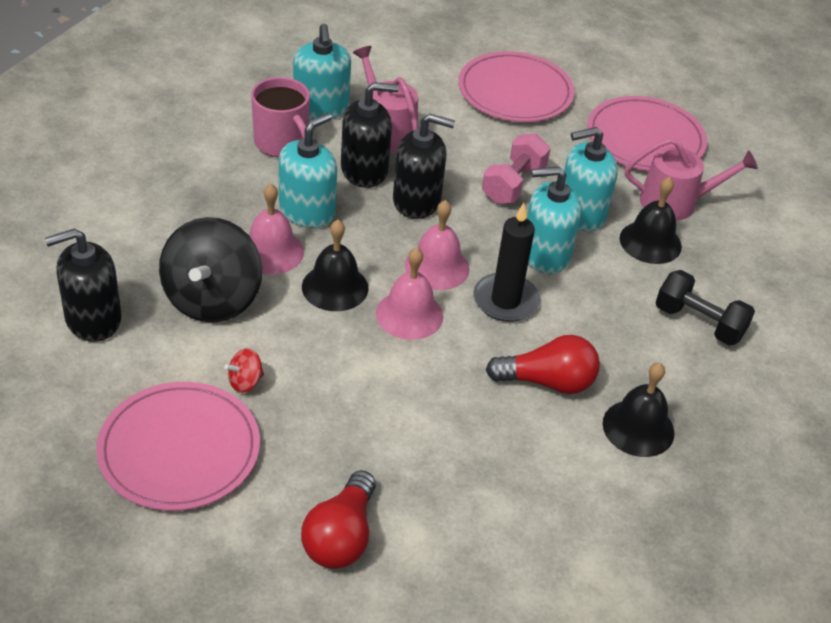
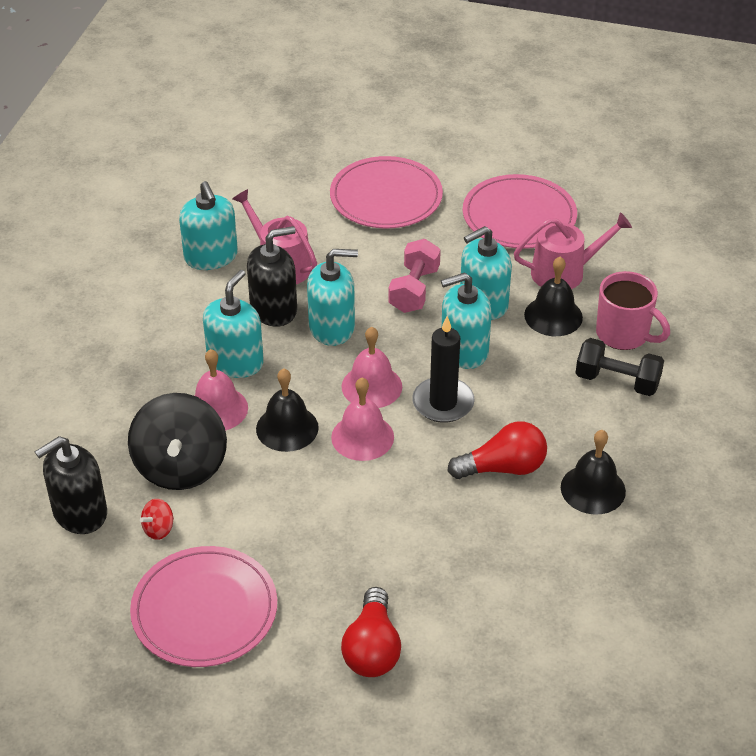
camera: 10 degrees left, 0 degrees up
red spinning top [224,348,264,393] -> red spinning top moved to [140,499,174,540]
pink mug [251,77,310,157] -> pink mug moved to [596,271,670,350]
black soap dispenser [393,114,455,219] -> turquoise soap dispenser [307,249,358,346]

